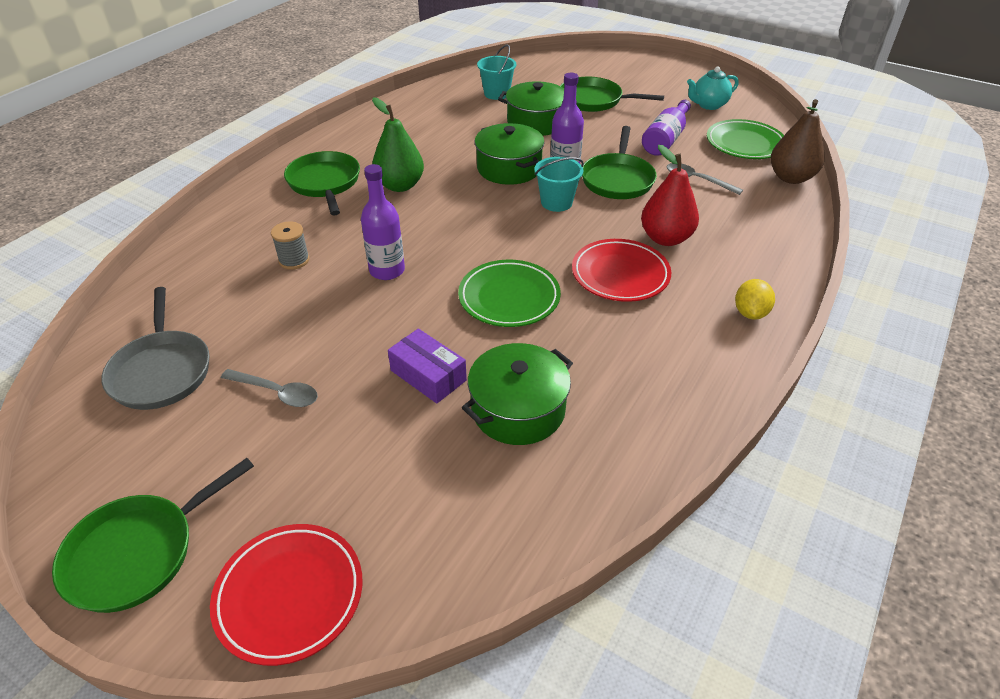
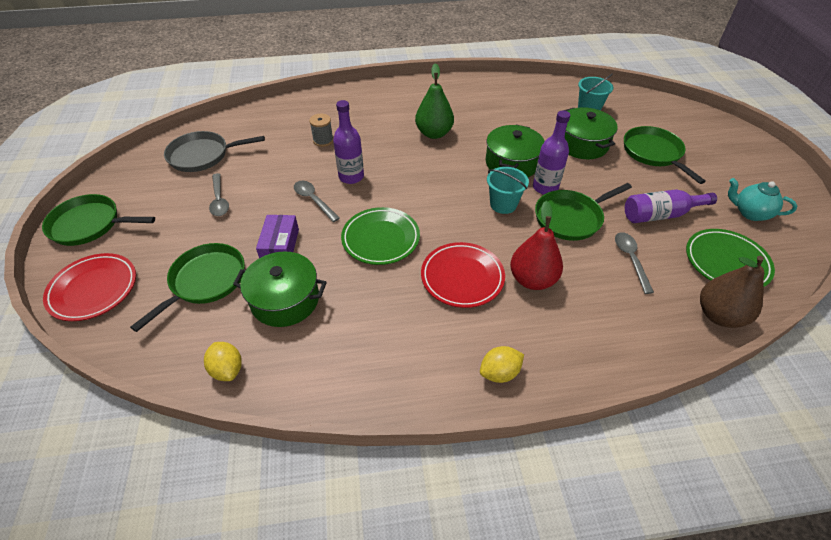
camera: 50 degrees right, 5 degrees up
grey pan [101,287,210,410] -> grey pan turned 45 degrees clockwise [164,131,265,172]
green pan [284,151,360,215] -> green pan moved to [130,243,245,332]
none -> yellow lemon [204,342,242,381]
none -> grey spoon [294,181,340,222]

